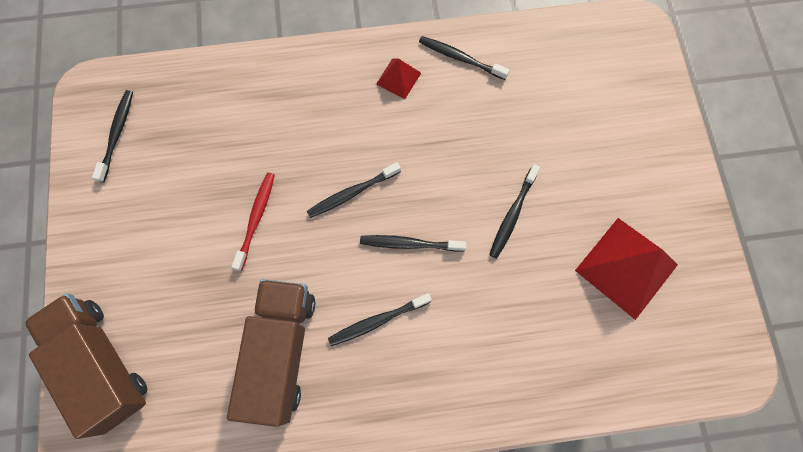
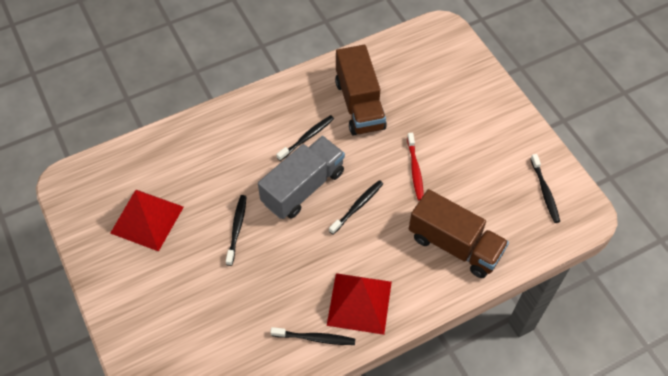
camera: 160 degrees right, 15 degrees down
brown truck [24,293,147,439] -> brown truck moved to [409,189,509,278]
black toothbrush [360,235,466,252] -> grey truck [258,136,345,219]
red pyramid [376,58,421,99] -> red pyramid [327,273,392,335], size x1.99

